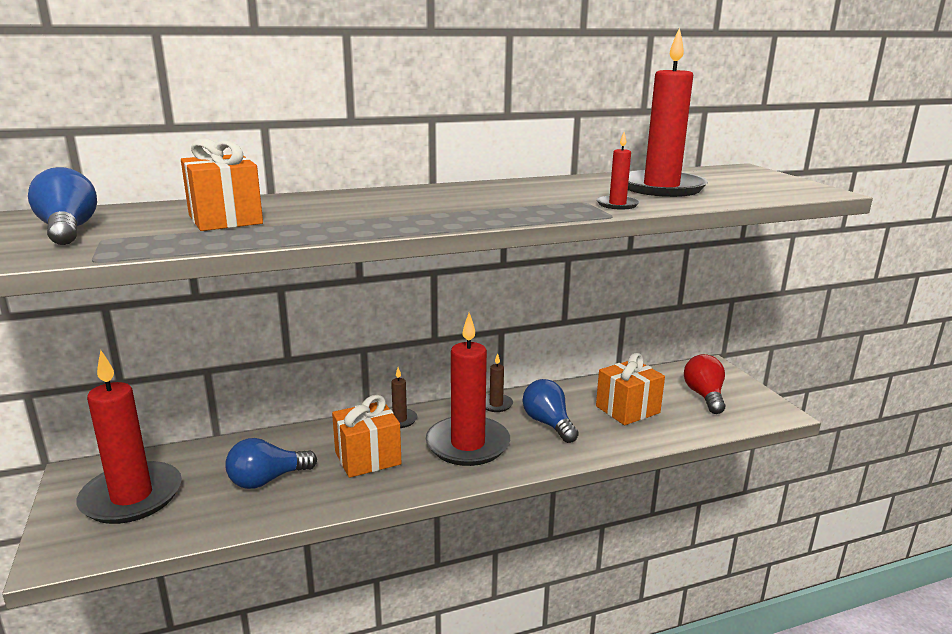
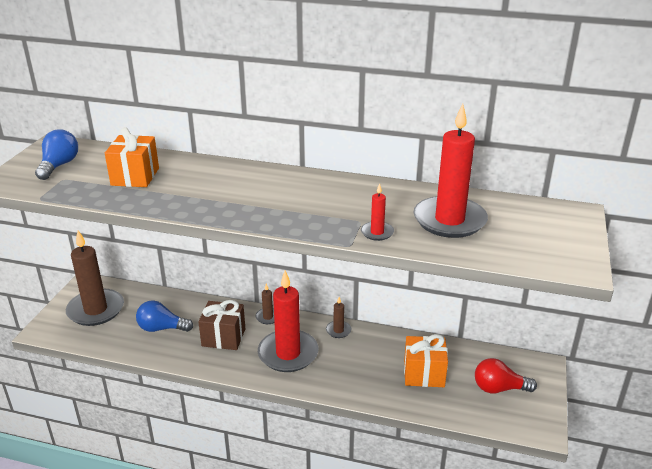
camera: 35 degrees right, 10 degrees up
red candle [76,350,182,524] -> brown candle [66,230,124,326]
orange gift [332,395,402,478] -> brown gift [198,300,245,350]
blue light bulb [522,379,579,443] -> none
red light bulb [684,354,725,414] -> red light bulb turned 120 degrees counterclockwise [475,358,537,393]

